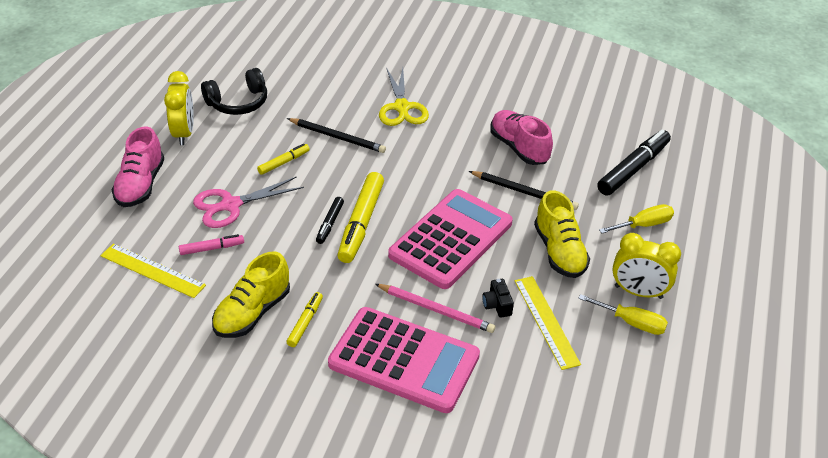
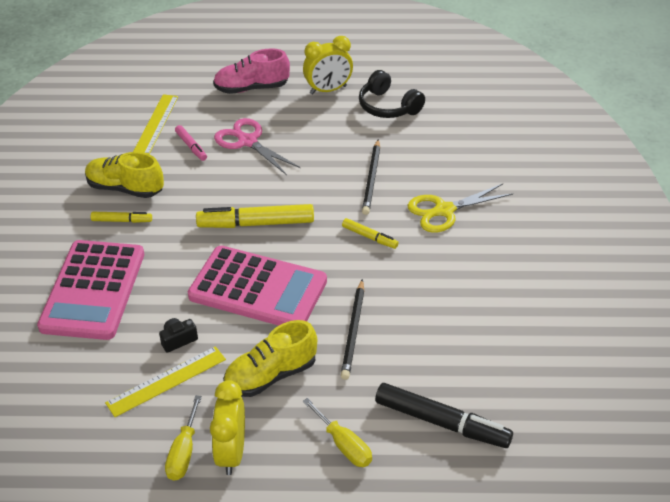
camera: 75 degrees right, 0 degrees up
yellow marker [257,144,310,175] -> yellow marker moved to [342,218,399,249]
black marker [316,197,344,244] -> none
pink pencil [375,284,495,333] -> none
pink shoe [490,110,553,165] -> none

